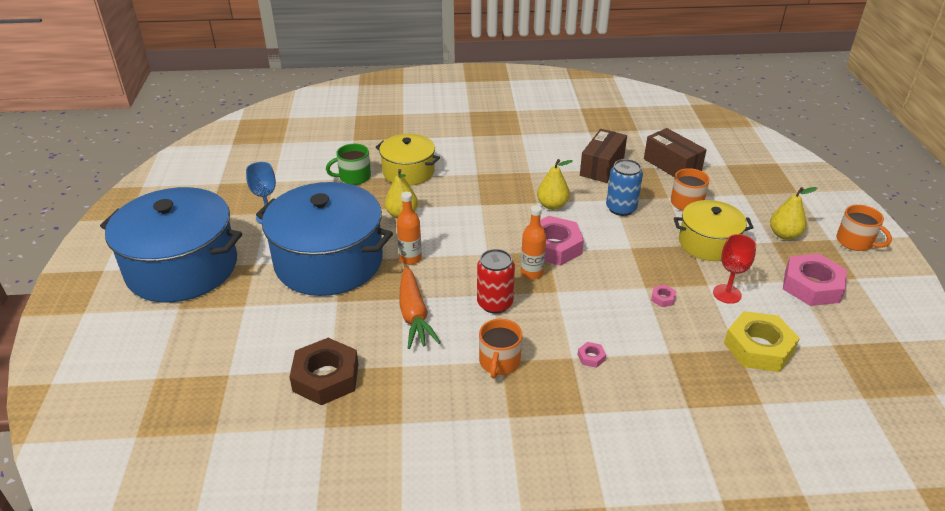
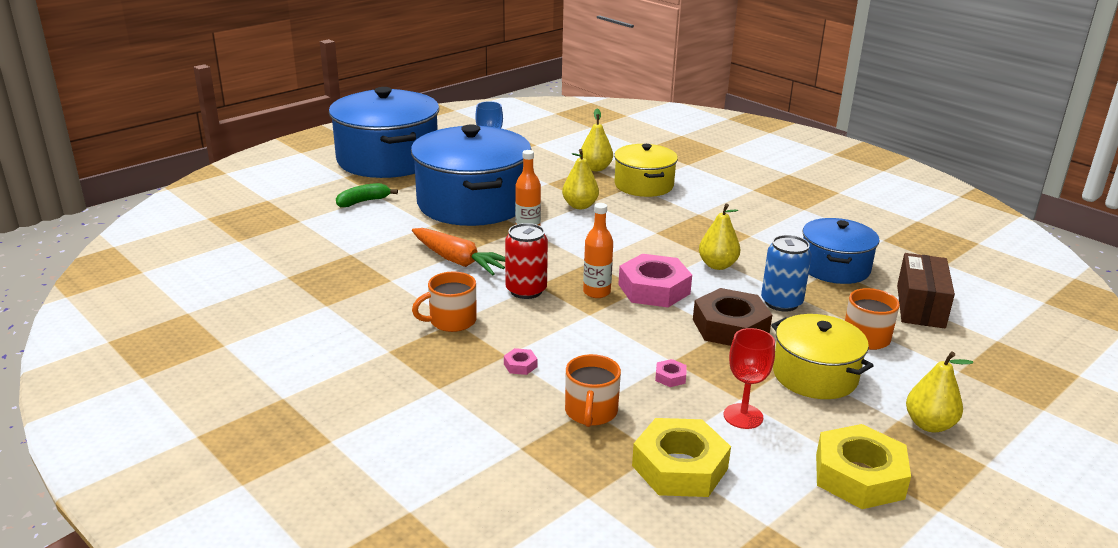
camera: 50 degrees right, 10 degrees down
brown nut [289,338,358,405] -> brown nut moved to [693,288,772,346]
green mug [326,144,371,185] -> yellow pear [581,109,613,171]
orange carrot [399,266,441,349] -> orange carrot turned 90 degrees counterclockwise [412,228,505,275]
brown box [580,129,627,183] -> blue pot [802,218,879,284]
pink nut [783,254,847,306] -> yellow nut [816,424,911,509]
orange mug [836,205,892,251] -> orange mug moved to [565,354,621,427]
none -> green banana [336,183,398,207]

